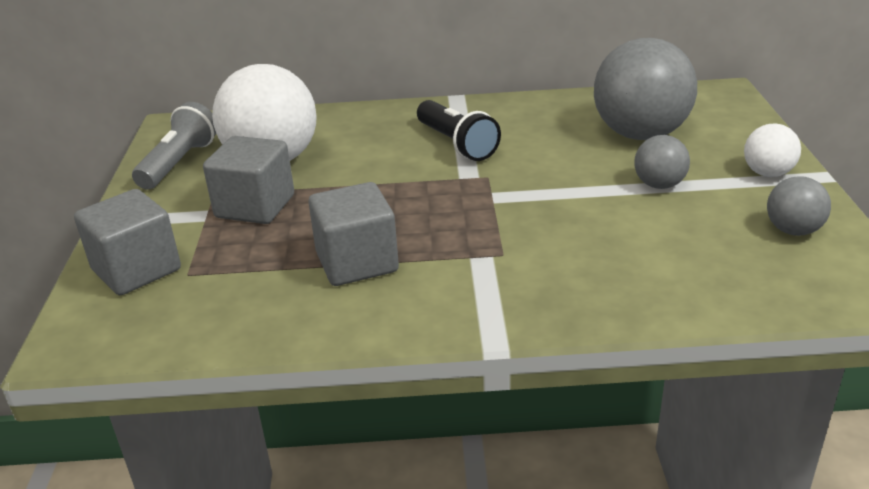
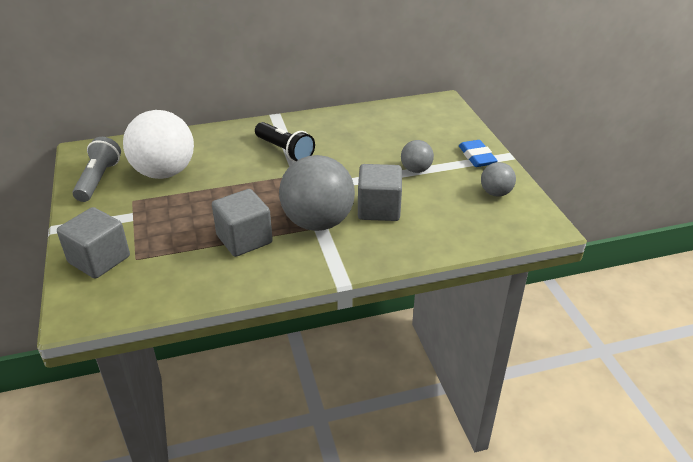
camera: 15 degrees left, 5 degrees up
grey cube [203,136,294,224] -> grey cube moved to [358,164,402,221]
grey ball [594,38,697,140] -> grey ball moved to [279,155,355,231]
white ball [744,123,801,177] -> blue eraser [459,140,498,167]

